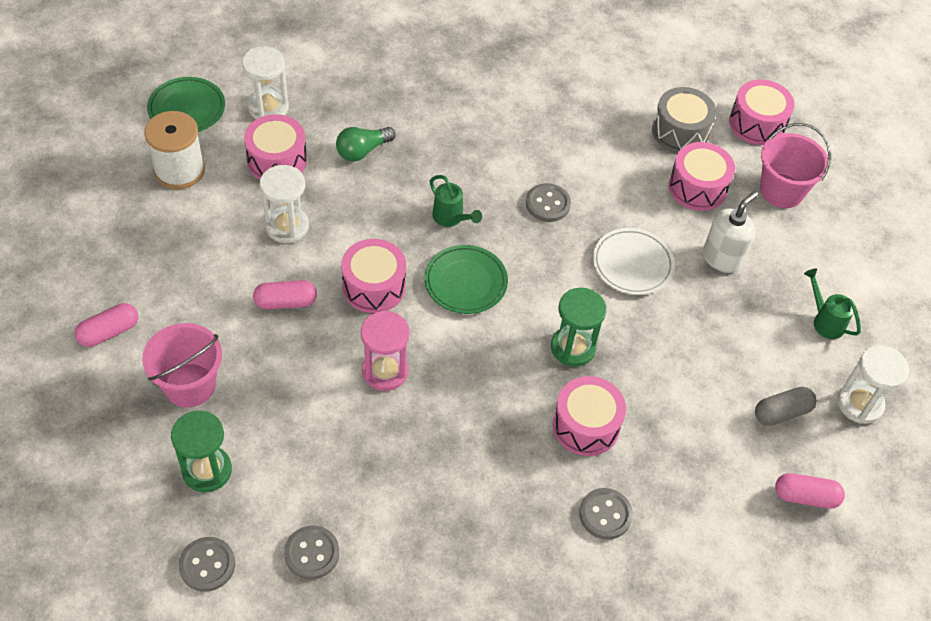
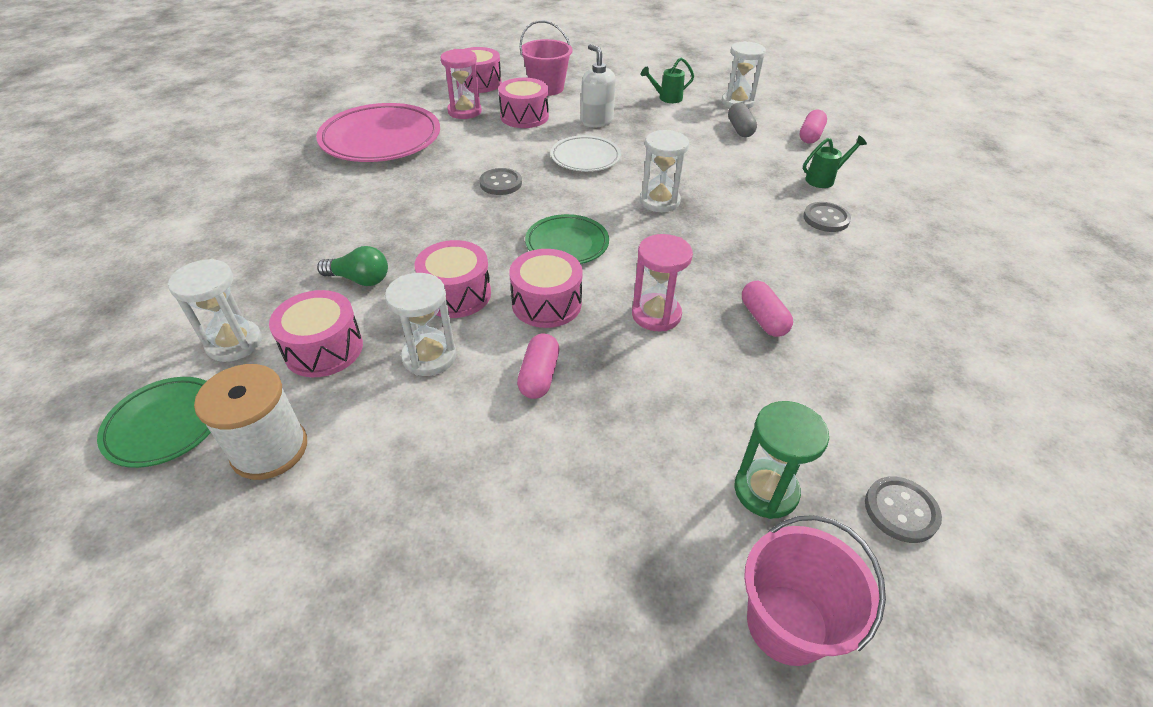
camera: 70 degrees left, 10 degrees down
pink capsule [75,303,138,347] -> pink capsule moved to [742,281,793,337]
pink bucket [142,323,222,407] -> pink bucket moved to [744,515,886,666]
grey button [284,526,339,579] -> none
green light bulb [336,127,395,161] -> green light bulb turned 60 degrees counterclockwise [317,246,388,286]
green watering can [430,175,482,227] -> green watering can moved to [803,136,867,188]
green hourglass [551,288,606,367] -> white hourglass [640,130,689,212]
pink drum [553,376,626,456] -> pink drum moved to [415,240,491,318]
grey drum [652,87,716,153] -> pink hourglass [440,49,482,119]
none -> pink plate [316,103,440,162]

